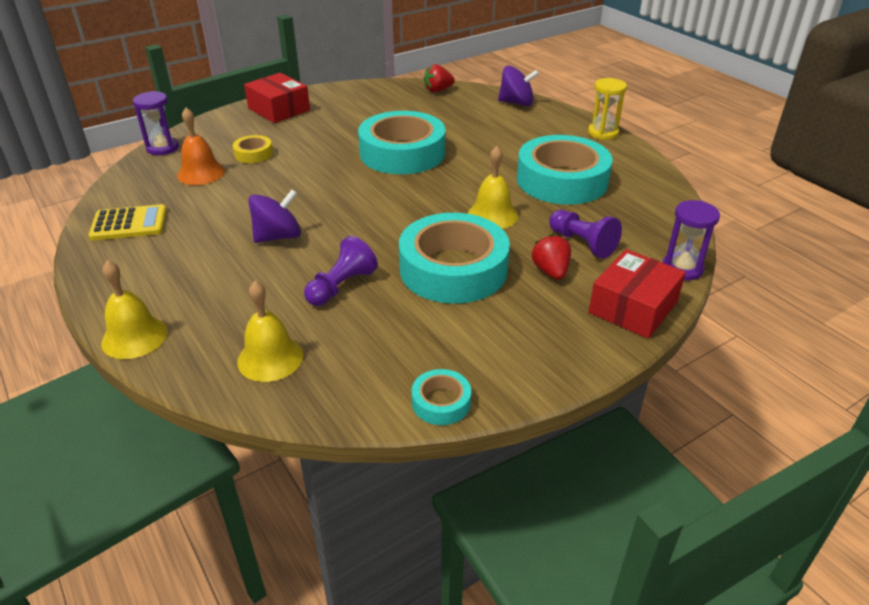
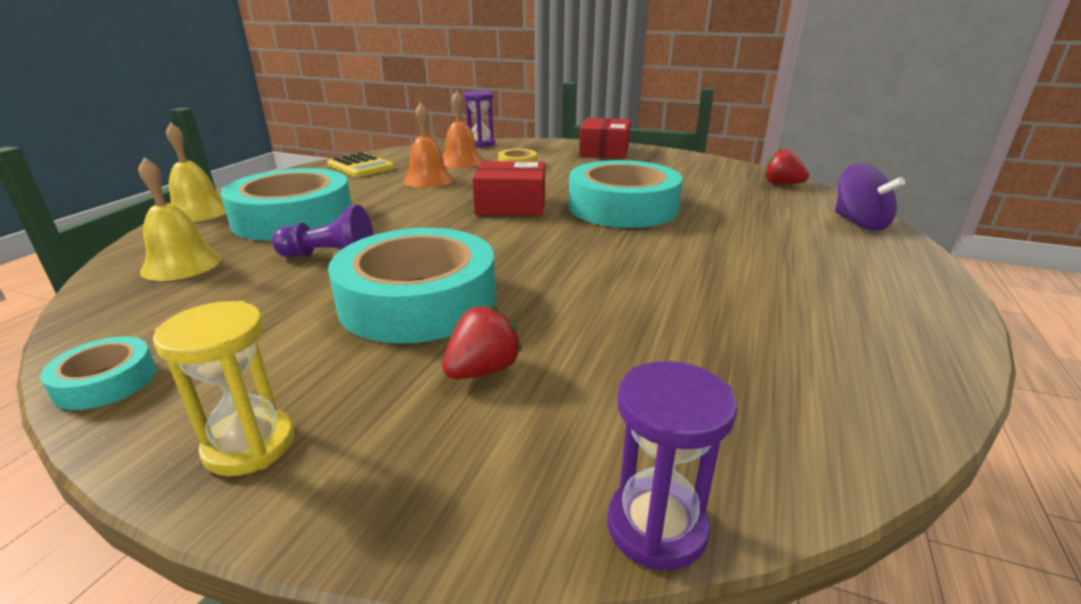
camera: 55 degrees right, 10 degrees down
purple spinning top [248,189,301,243] -> none
yellow bell [468,146,518,229] -> none
turquoise tape [517,135,613,205] -> turquoise tape moved to [220,168,352,241]
purple pawn [549,210,622,259] -> none
yellow hourglass [588,78,627,140] -> yellow hourglass moved to [153,301,294,476]
red box [589,249,686,339] -> red box moved to [472,161,545,216]
none -> orange bell [403,102,453,188]

